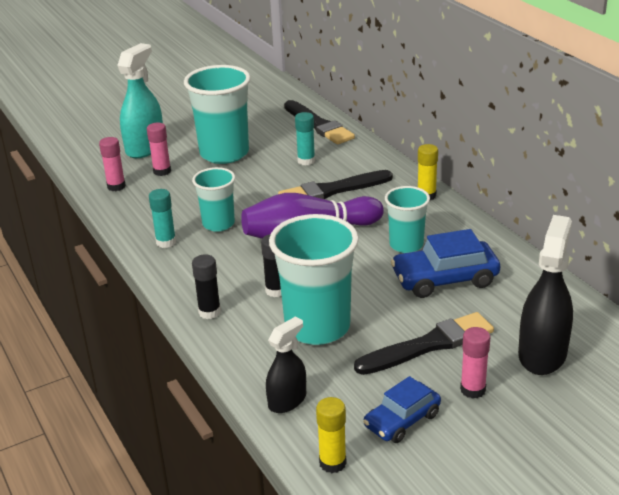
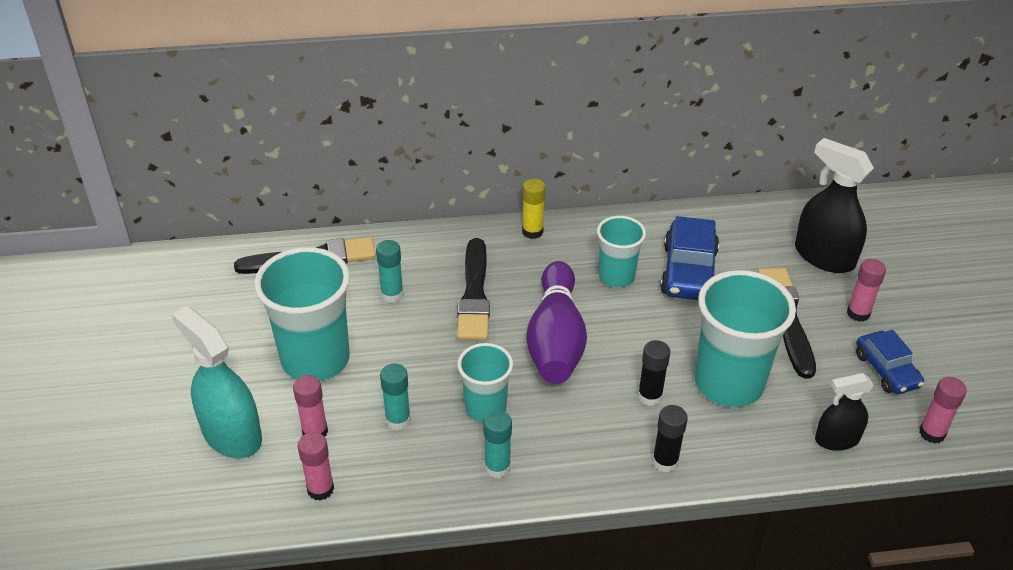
camera: 70 degrees left, 10 degrees up
black spray bottle [266,316,306,413] -> black spray bottle turned 75 degrees counterclockwise [815,373,874,451]
yellow glue stick [316,397,347,473] -> pink glue stick [919,377,967,443]
none -> turquoise glue stick [380,364,411,430]

